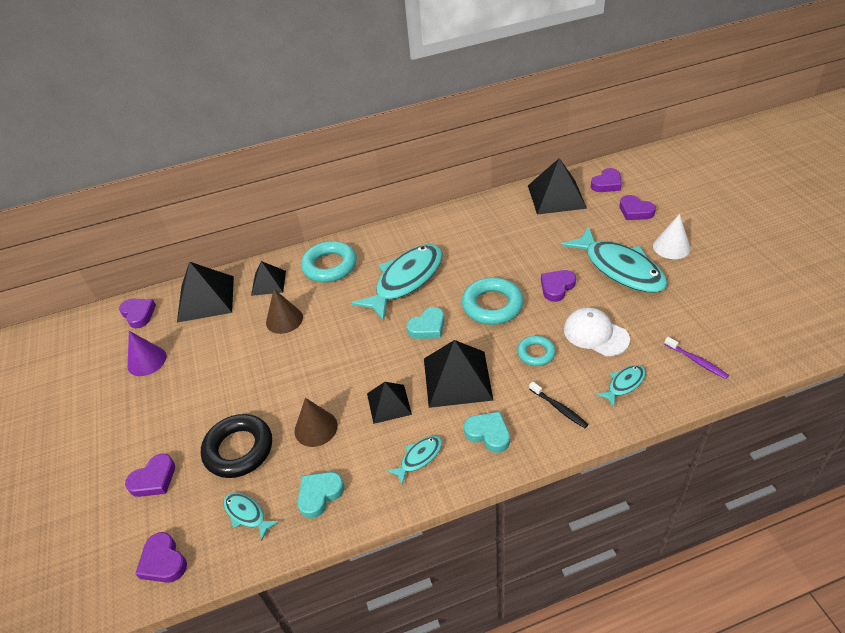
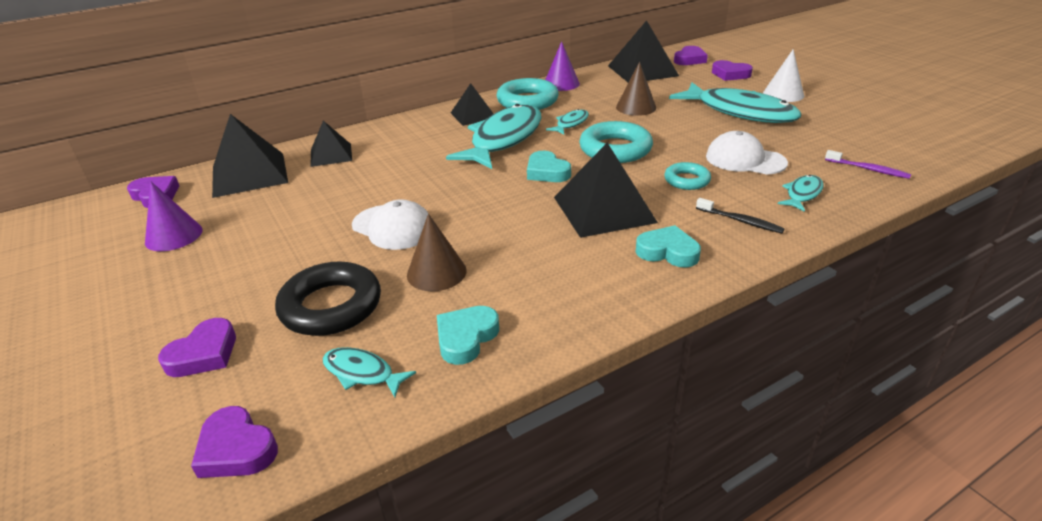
camera: 15 degrees left, 10 degrees down
brown cone [266,289,303,334] -> brown cone moved to [616,62,656,116]
turquoise ring [301,241,357,283] -> turquoise ring moved to [496,78,559,110]
black pyramid [367,382,412,424] -> black pyramid moved to [451,83,493,126]
turquoise fish [387,436,442,485] -> turquoise fish moved to [546,109,589,135]
turquoise heart [407,307,444,339] -> turquoise heart turned 105 degrees clockwise [527,151,571,182]
purple heart [541,270,576,302] -> none
none -> white cap [352,199,429,250]
none -> purple cone [545,41,580,91]

